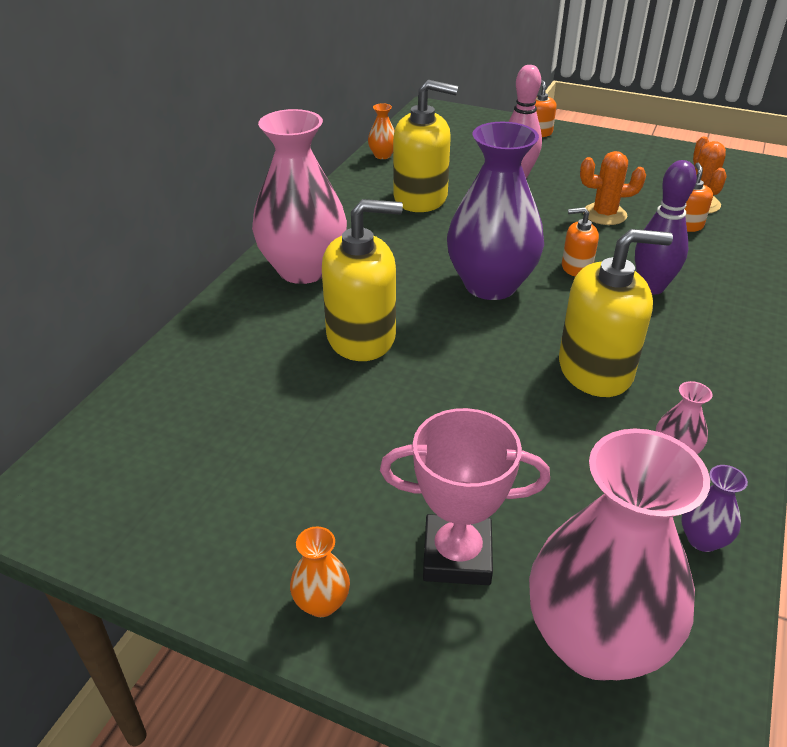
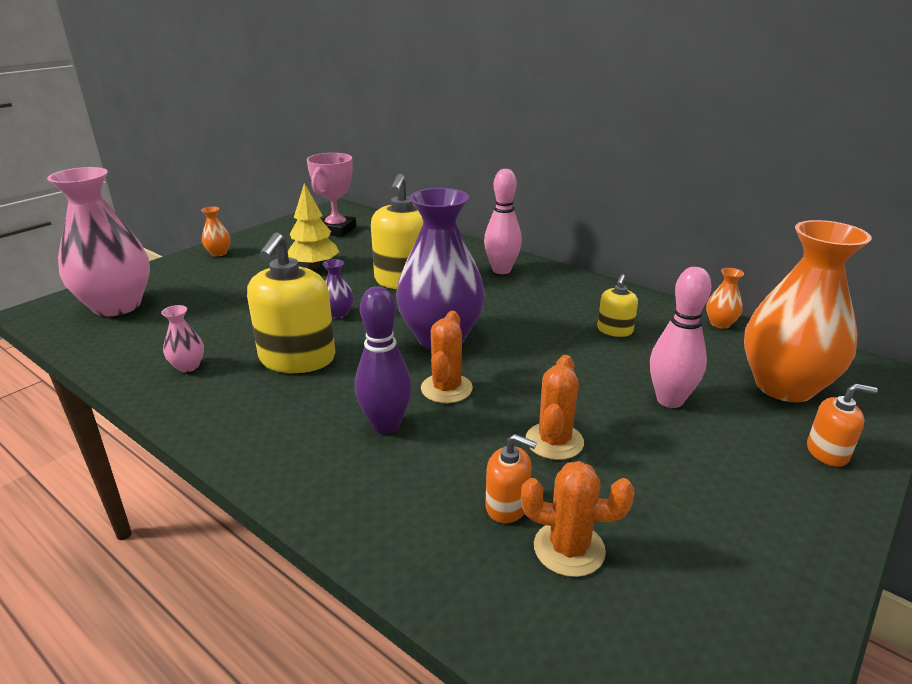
camera: 105 degrees right, 10 degrees down
pink vase [252,109,347,284] -> pink bowling pin [484,169,522,274]
pink trophy [380,408,550,585] -> pink trophy moved to [307,153,356,237]
yellow soap dispenser [393,80,458,212] -> yellow soap dispenser [597,274,638,337], size x0.50
orange soap dispenser [562,207,599,276] -> orange cactus [421,311,473,403]
purple vase [681,465,748,552] -> purple vase moved to [323,259,354,319]
none -> yellow tree [288,183,339,269]
none -> orange vase [744,220,872,402]

